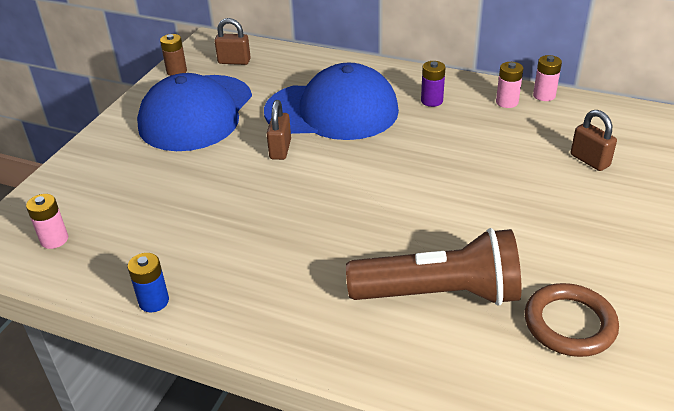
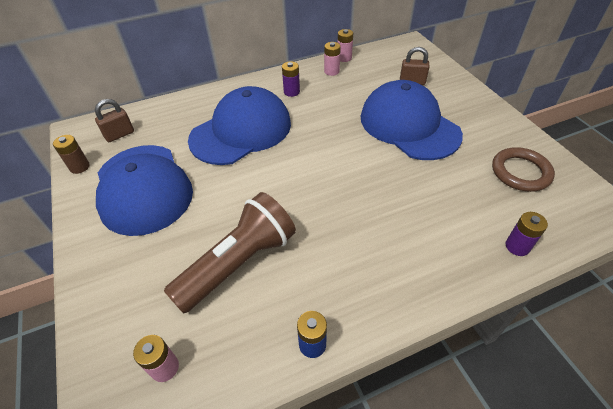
camera: 45 degrees left, 10 degrees up
brown padlock [267,100,291,160] -> none
brown flashlight [346,228,521,306] -> brown flashlight moved to [164,192,296,313]
none -> blue cap [361,80,463,160]
none -> purple battery [506,212,548,256]

